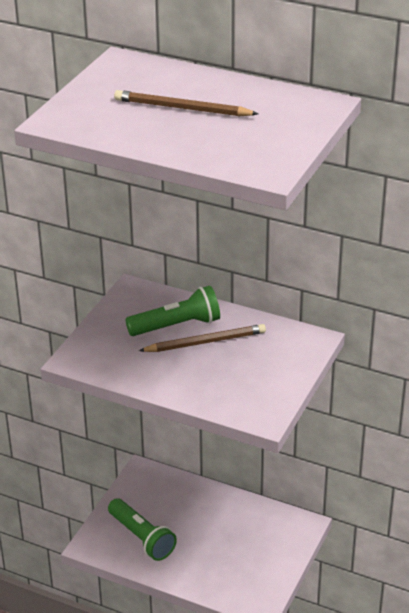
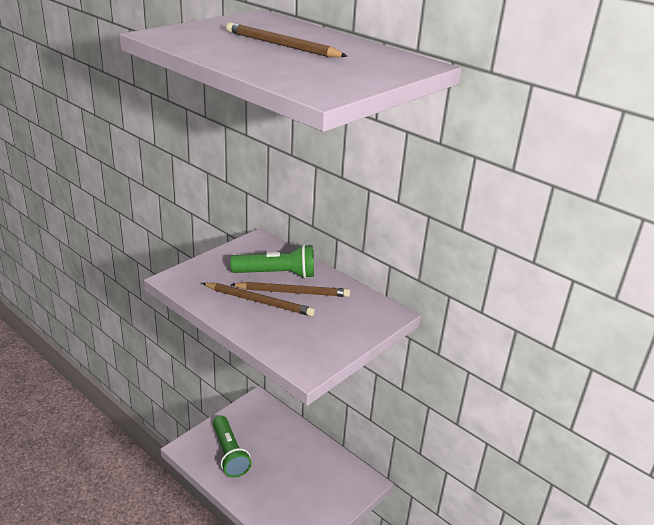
camera: 15 degrees right, 5 degrees down
none -> brown pencil [202,283,315,316]

